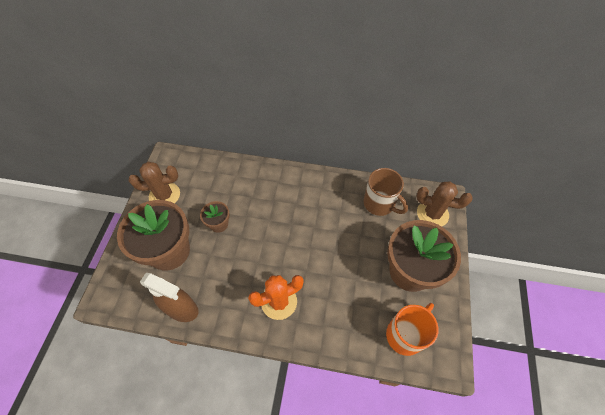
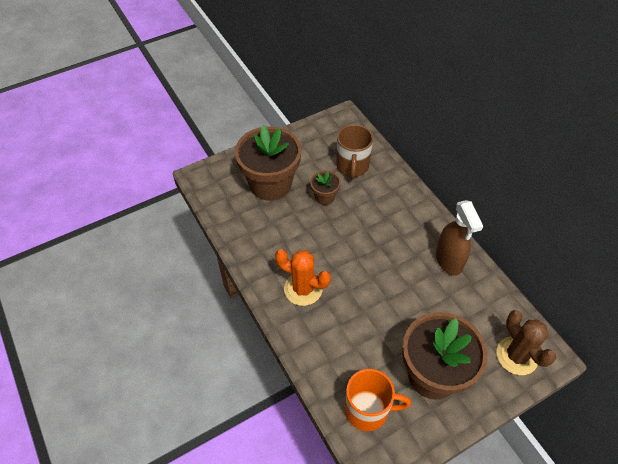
camera: 50 degrees right, 5 degrees down
brown cactus [129,162,180,204] -> none
brown spray bottle [140,273,199,322] -> brown spray bottle moved to [436,200,483,276]
brown mug [363,168,408,216] -> brown mug moved to [336,124,373,179]

